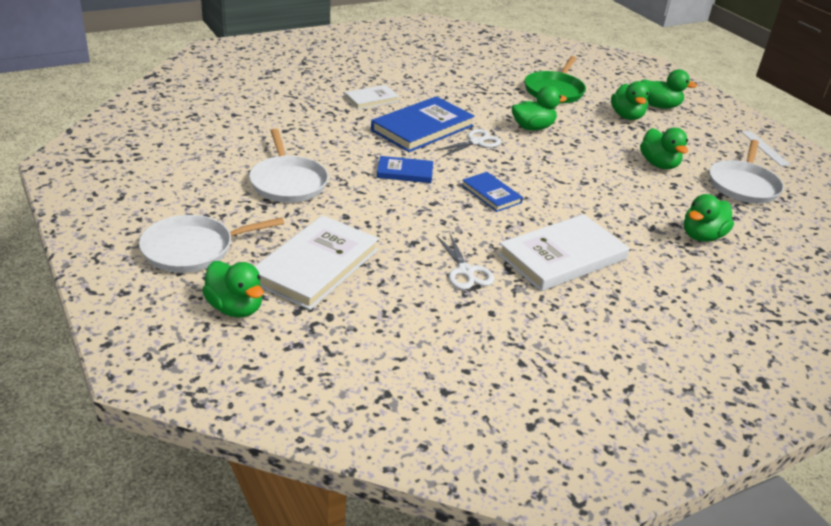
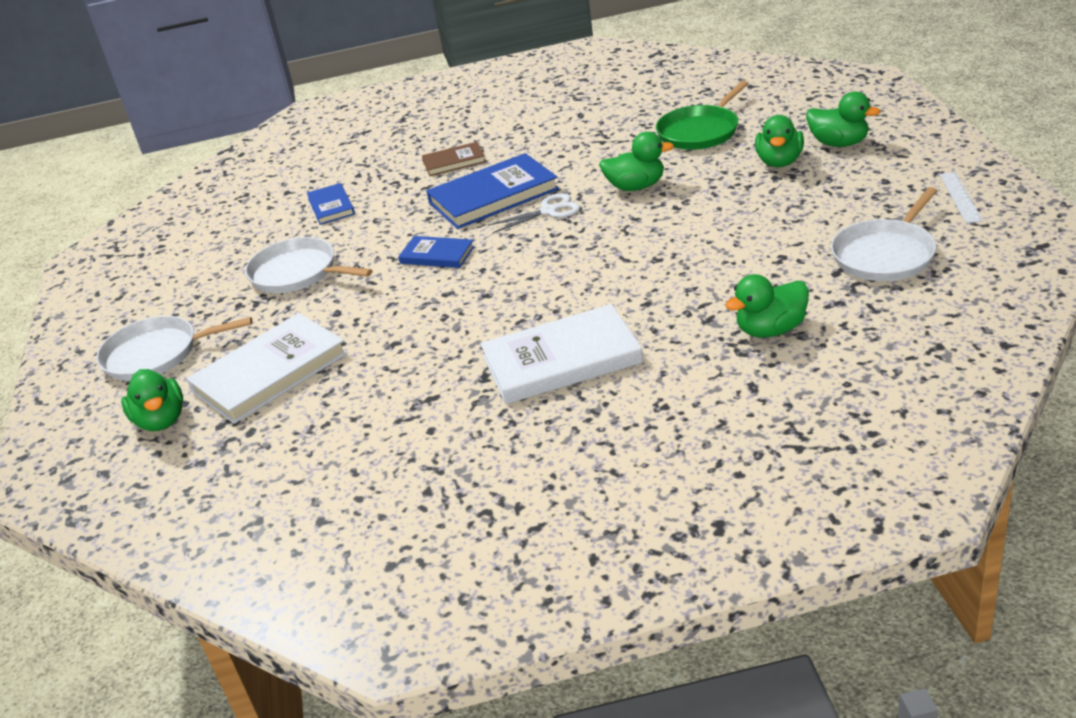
camera: 25 degrees right, 0 degrees up
white pan [249,129,329,203] -> white pan turned 120 degrees clockwise [245,237,372,293]
white book [344,85,399,109] -> brown book [422,142,486,176]
white scissors [436,234,494,290] -> none
blue book [461,172,523,212] -> blue book moved to [307,183,355,225]
green duck [640,128,688,169] -> none

